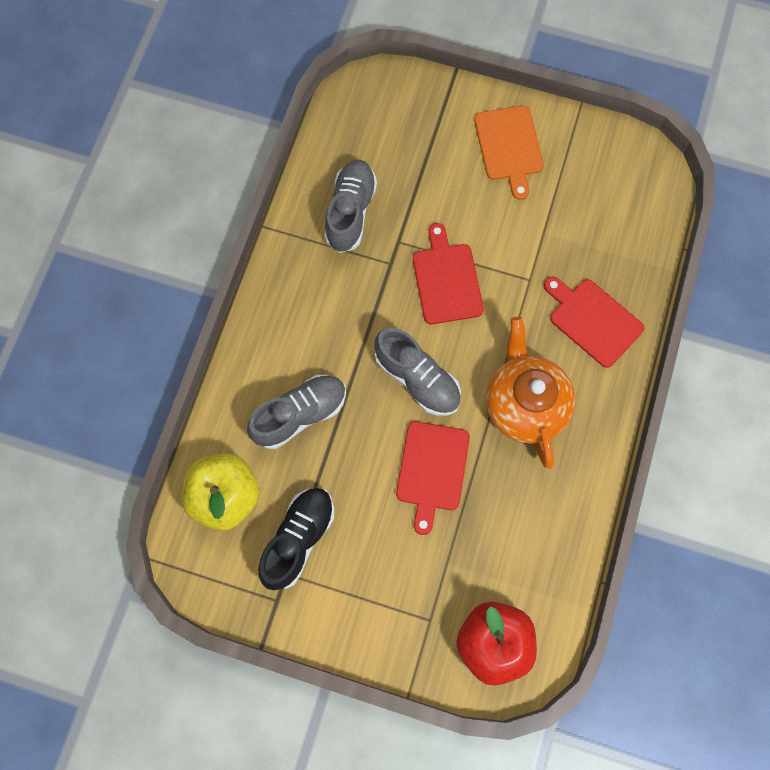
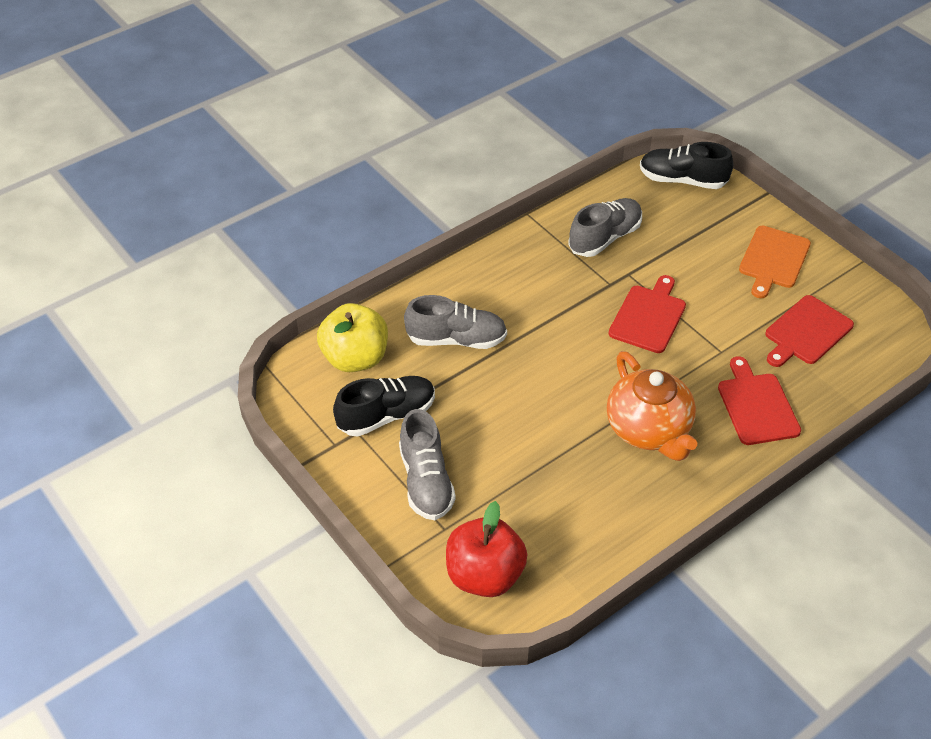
camera: 35 degrees right, 25 degrees down
grey shoe [374,328,461,416] -> grey shoe moved to [399,409,456,520]
red cutting board [396,421,470,535] -> red cutting board moved to [765,295,854,367]
orange teapot [486,317,575,469] -> orange teapot turned 135 degrees clockwise [607,351,697,461]
none -> black shoe [640,142,733,189]

